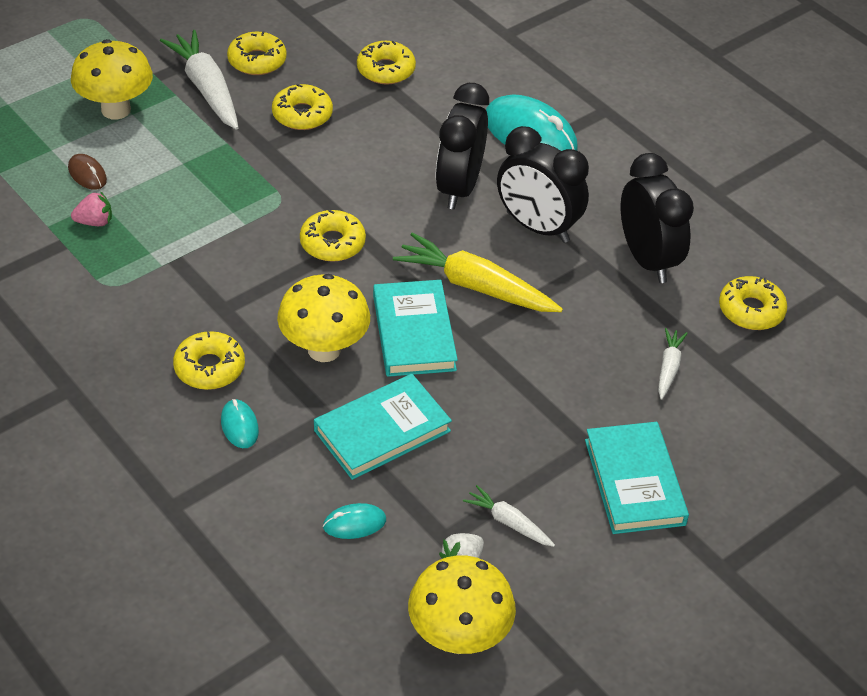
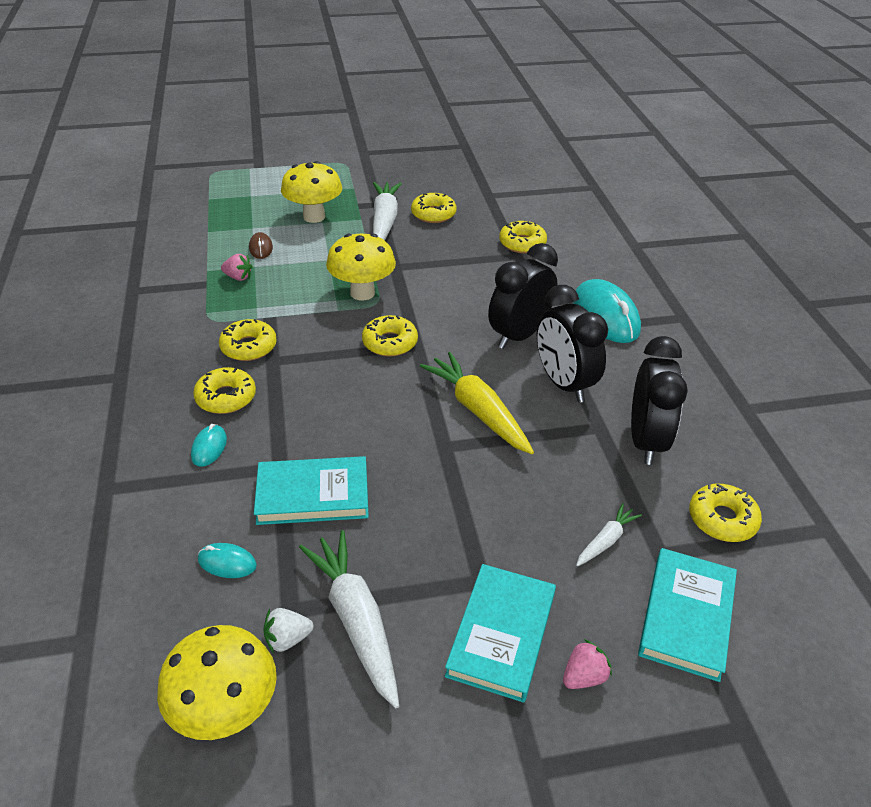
camera: 30 degrees right, 5 degrees down
yellow donut [272,84,333,130] -> yellow donut moved to [219,319,277,361]
yellow mushroom [277,274,370,362] -> yellow mushroom moved to [326,234,396,300]
turquoise book [373,280,458,377] -> turquoise book moved to [638,548,737,682]
white carrot [463,485,555,547] -> white carrot [299,530,399,709], size x1.95
none -> pink strawberry [563,639,612,689]

